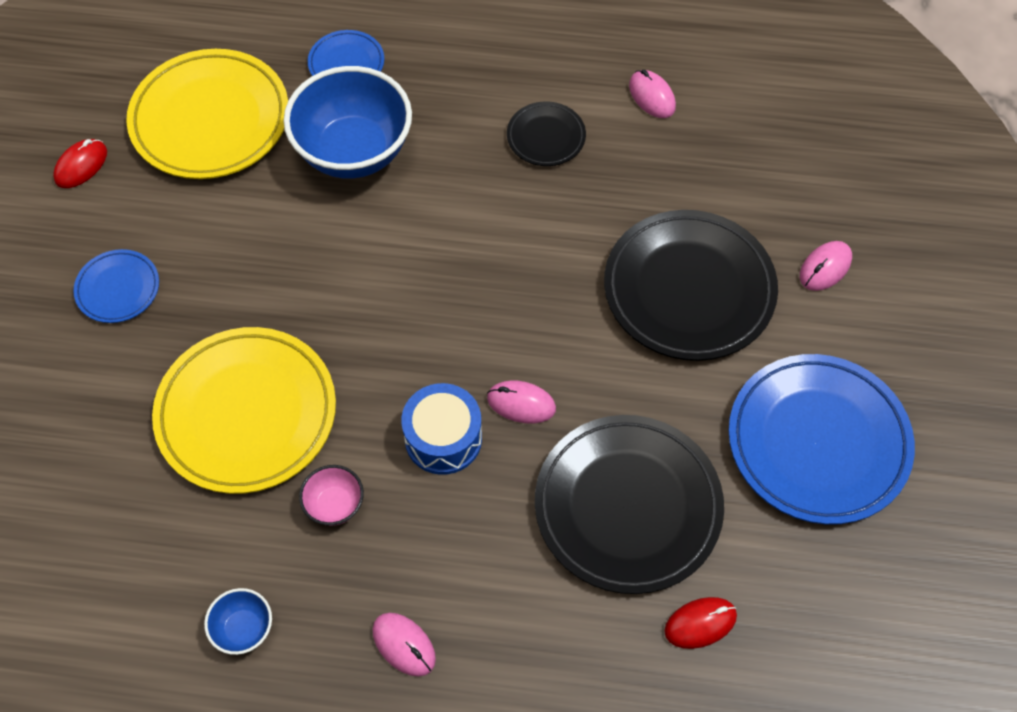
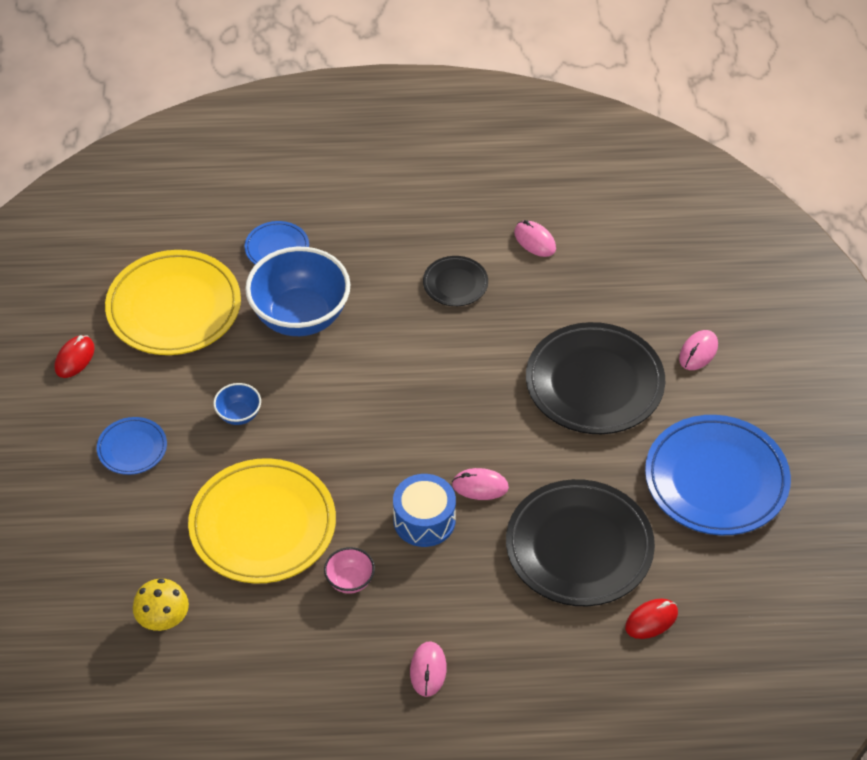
camera: 10 degrees left, 10 degrees down
blue bowl [204,588,272,655] -> blue bowl moved to [213,383,261,425]
pink mouse [372,613,436,677] -> pink mouse turned 60 degrees clockwise [410,641,447,697]
none -> yellow mushroom [133,579,189,631]

